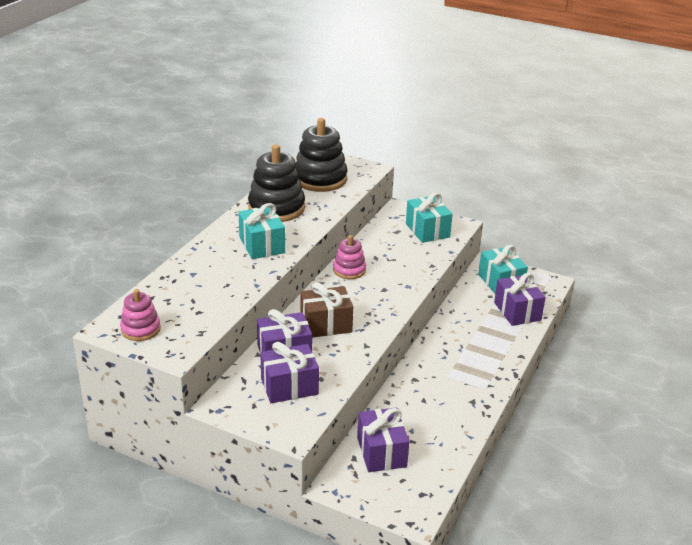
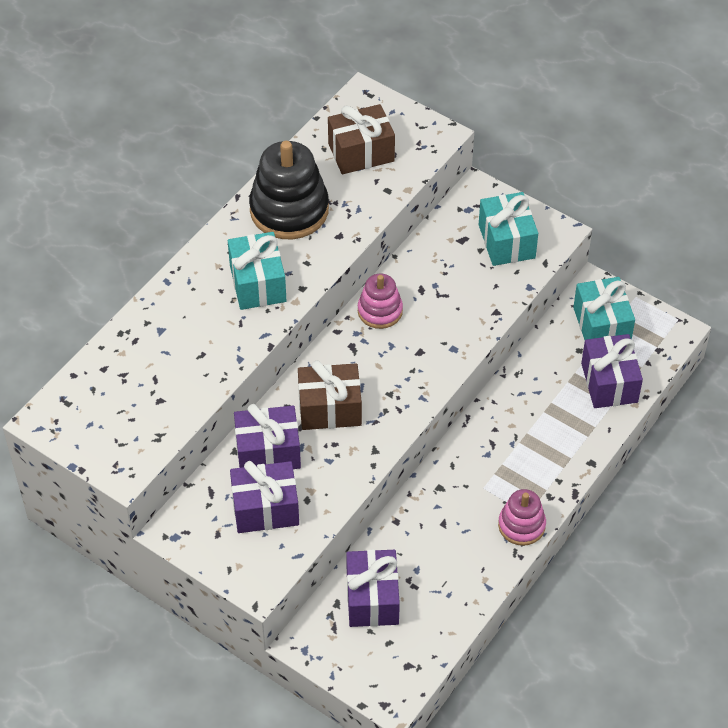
camera: 10 degrees right, 20 degrees up
pink stacking toy [120,289,161,341] -> pink stacking toy moved to [498,489,546,546]
black stacking toy [296,118,348,192] -> brown gift [328,104,395,174]

